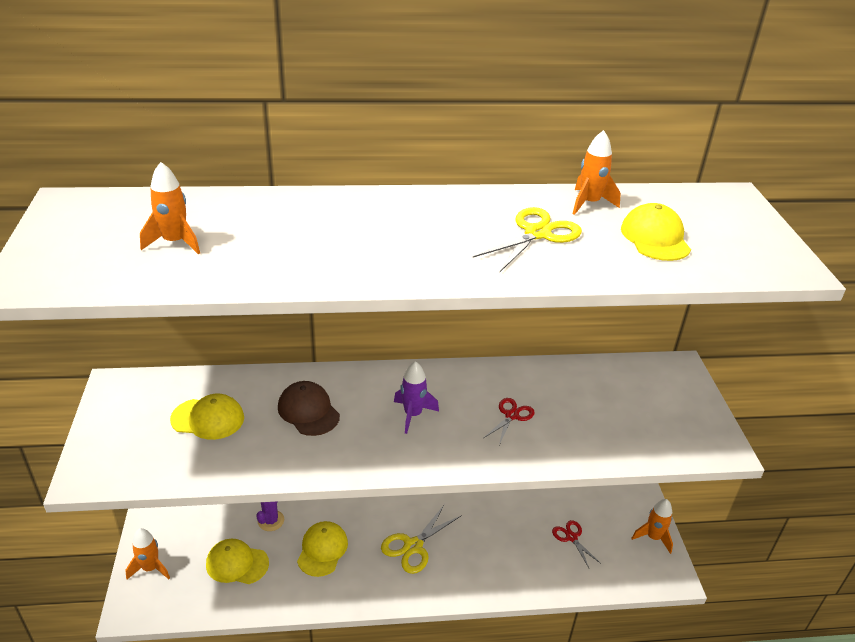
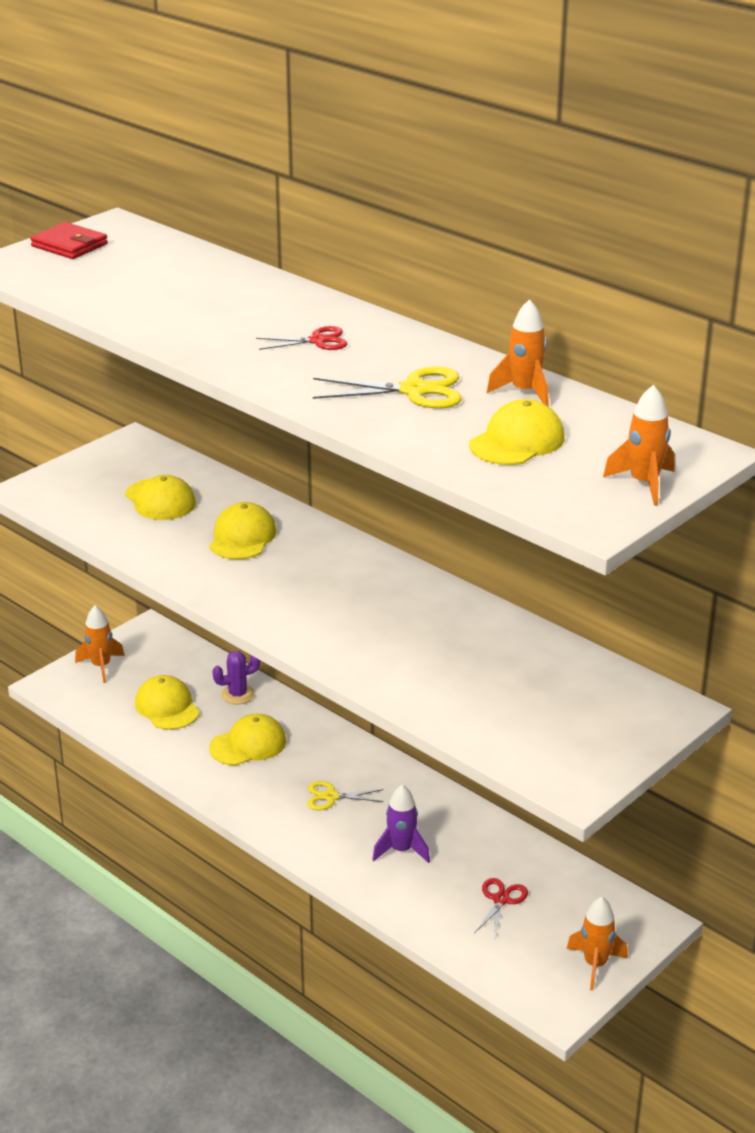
camera: 50 degrees right, 5 degrees down
orange rocket [140,162,200,254] -> orange rocket moved to [603,385,674,505]
brown cap [278,381,340,436] -> yellow cap [209,502,277,559]
yellow scissors [381,504,462,574] -> yellow scissors [307,781,384,810], size x0.63
purple rocket [394,361,439,434] -> purple rocket moved to [372,784,430,863]
red scissors [484,398,535,445] -> red scissors moved to [256,326,347,350]
none -> red wallet [30,222,108,259]

